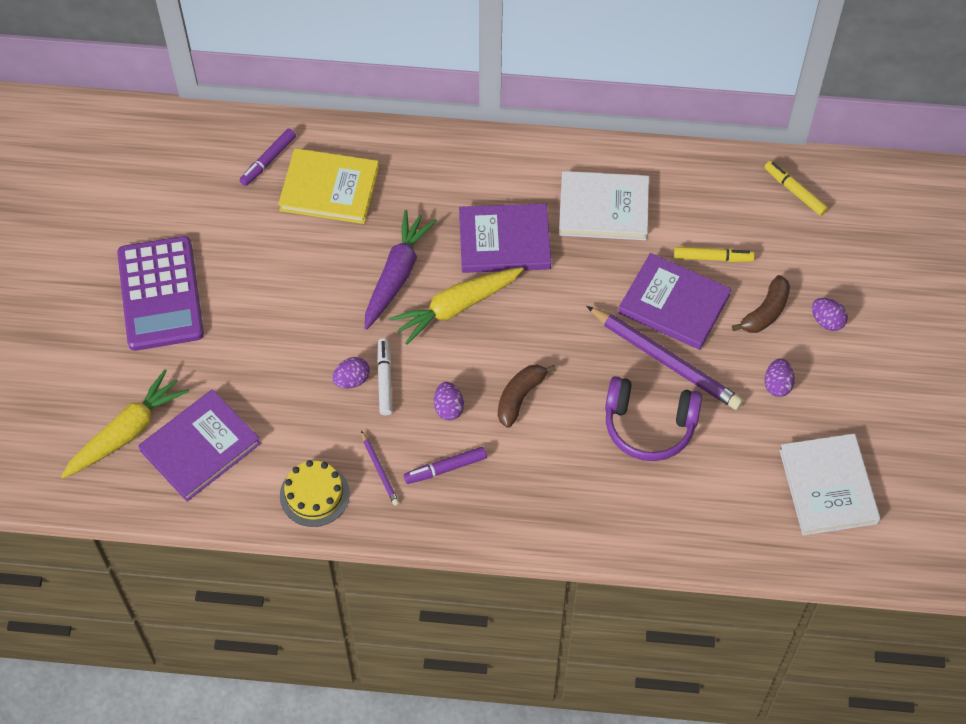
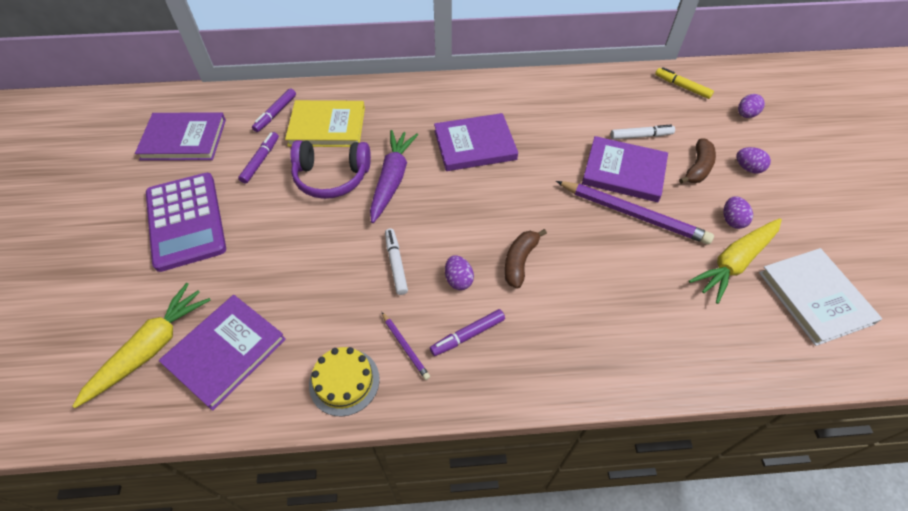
camera: 10 degrees left, 5 degrees down
purple egg [332,357,370,389] -> purple egg moved to [738,94,765,118]
yellow carrot [389,267,524,345] -> yellow carrot moved to [689,218,782,304]
white book [559,171,649,240] -> none
purple headphones [605,376,702,461] -> purple headphones moved to [290,140,371,199]
yellow marker [674,247,755,262] -> white marker [611,125,675,140]
none -> purple book [135,112,226,161]
none -> purple marker [238,132,279,184]

